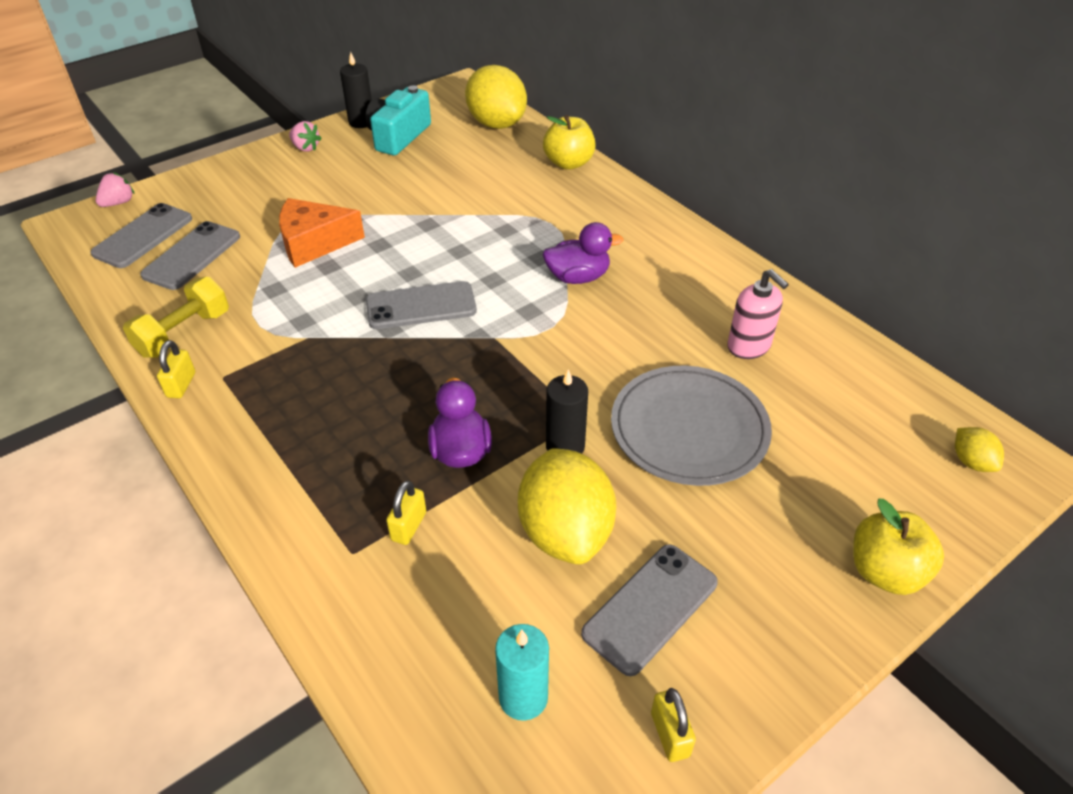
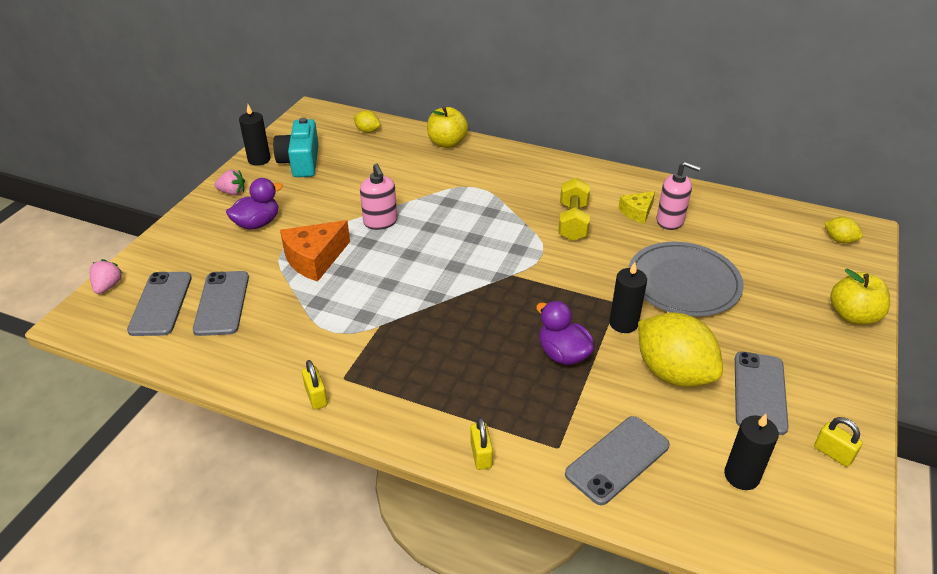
camera: 30 degrees left, 5 degrees down
yellow dumbbell [123,277,229,357] -> yellow dumbbell moved to [558,178,590,241]
grey phone [366,281,477,329] -> grey phone moved to [565,416,670,505]
yellow padlock [386,481,426,545] -> yellow padlock moved to [470,417,493,470]
yellow lemon [465,65,527,129] -> yellow lemon [353,110,380,133], size x0.46
turquoise candle [495,624,549,721] -> black candle [724,414,779,490]
purple duck [543,222,624,284] -> purple duck moved to [226,178,283,230]
none -> pink soap dispenser [360,163,397,230]
none -> yellow cheese [618,191,655,224]

